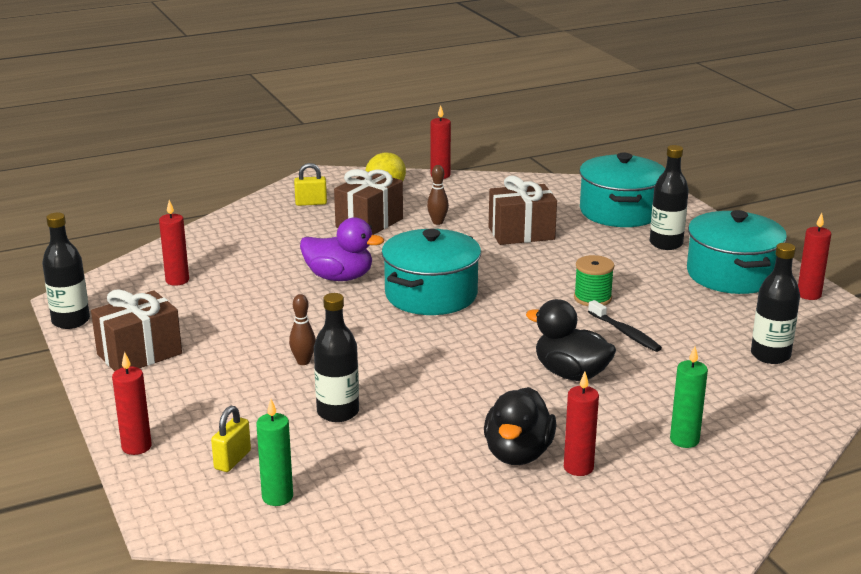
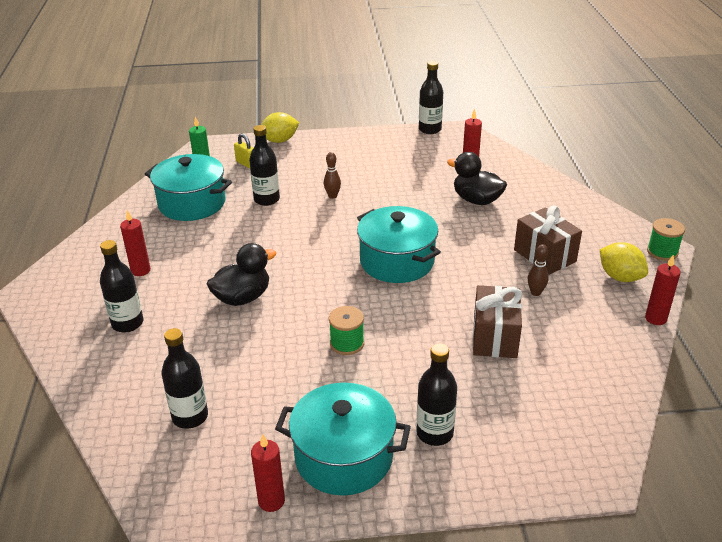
camera: 110 degrees right, 10 degrees up
brown gift [91,290,182,371] -> none
red candle [112,352,152,455] -> yellow lemon [261,112,299,143]
yellow padlock [294,163,327,206] -> none
purple duck [300,217,384,281] -> none
black duck [484,387,557,465] -> black duck moved to [447,152,507,205]
turquoise pot [579,153,665,227] -> turquoise pot moved to [145,154,232,221]
black toothbrush [588,300,662,352] -> none
green candle [670,346,708,448] -> black bottle [100,240,143,332]
none -> green spool [647,218,685,261]

